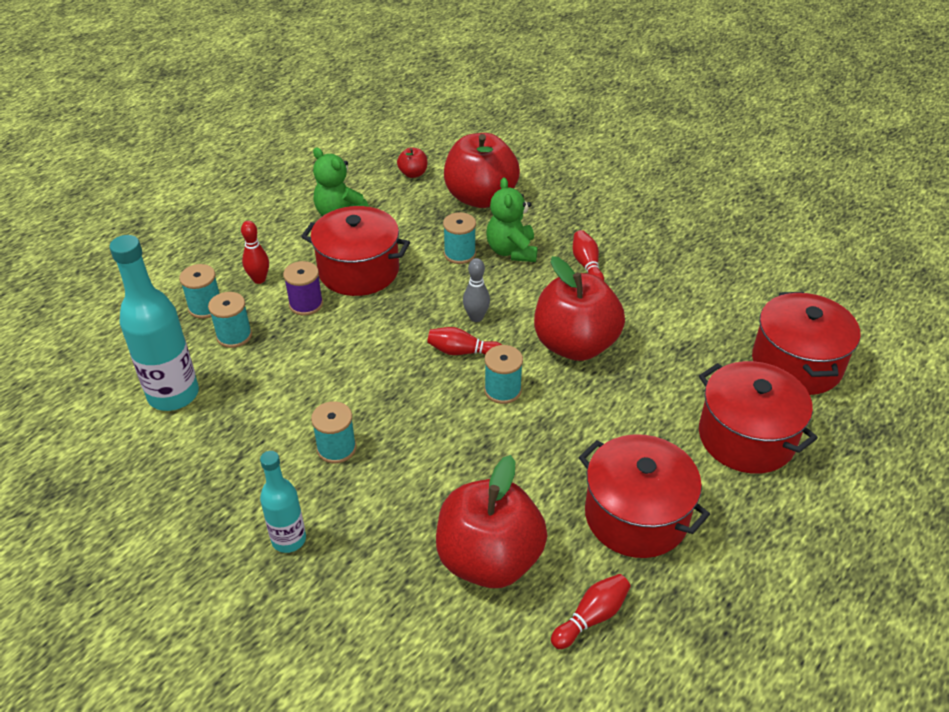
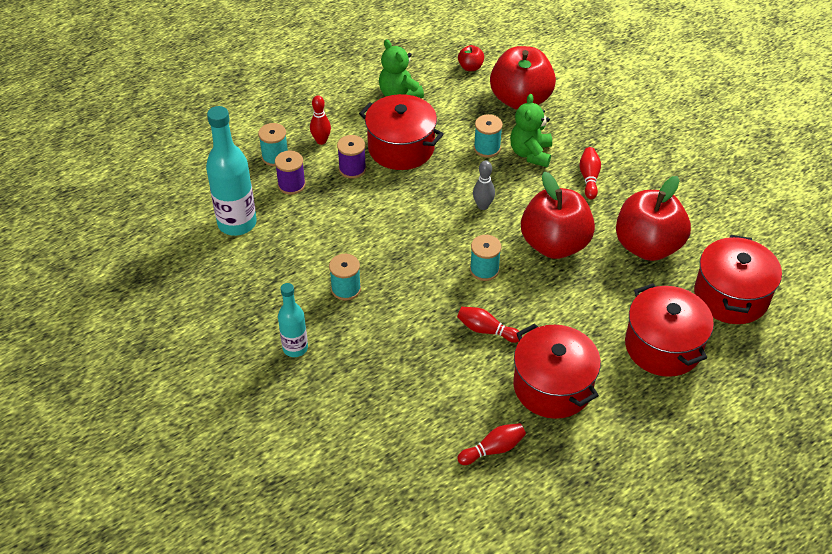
camera: 15 degrees right, 5 degrees up
turquoise spool [208,292,252,348] -> purple spool [275,150,306,195]
red bowling pin [427,327,502,355] -> red bowling pin moved to [457,307,522,343]
red apple [436,455,548,588] -> red apple moved to [616,176,691,261]

